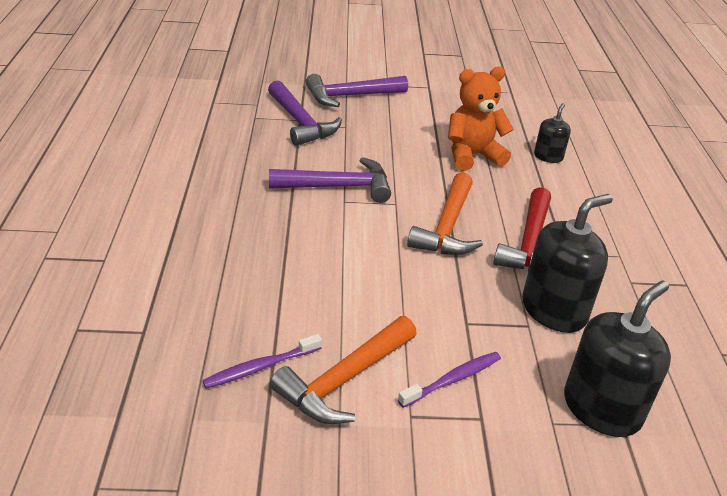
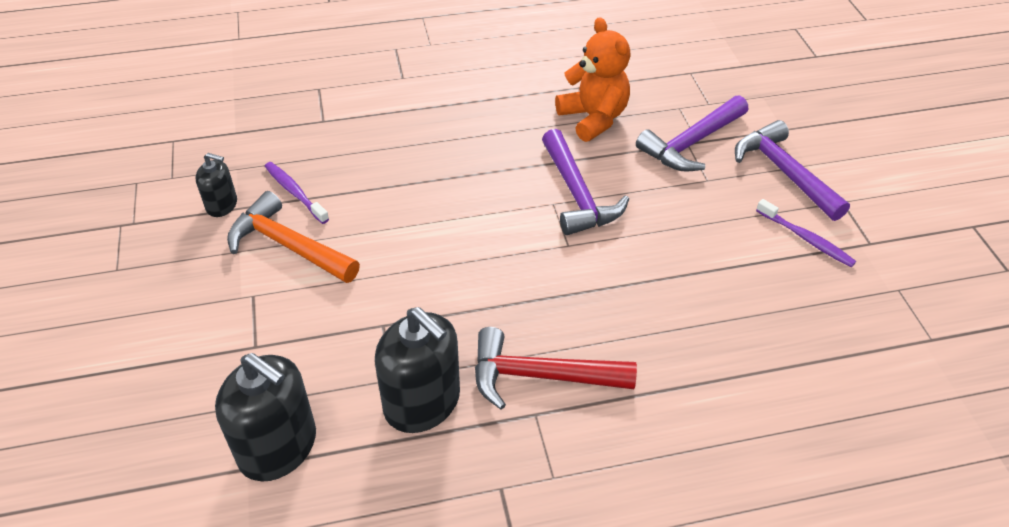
camera: 80 degrees right, 10 degrees up
purple toothbrush [398,352,501,408] -> purple toothbrush moved to [756,199,856,267]
orange hammer [407,172,483,255] -> none
orange teddy bear [448,67,514,171] -> orange teddy bear moved to [555,17,630,142]
black soap dispenser [534,103,571,163] -> black soap dispenser moved to [196,153,237,217]

